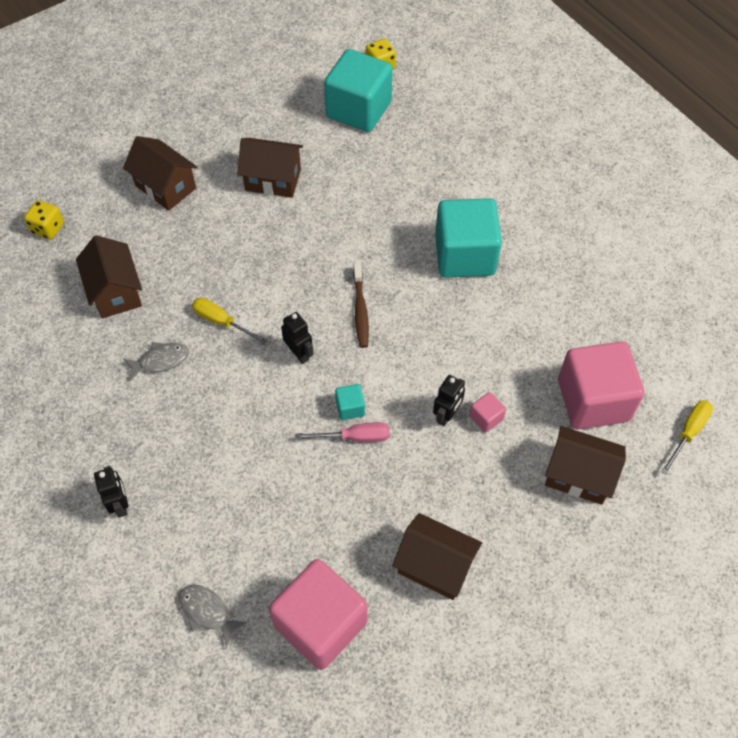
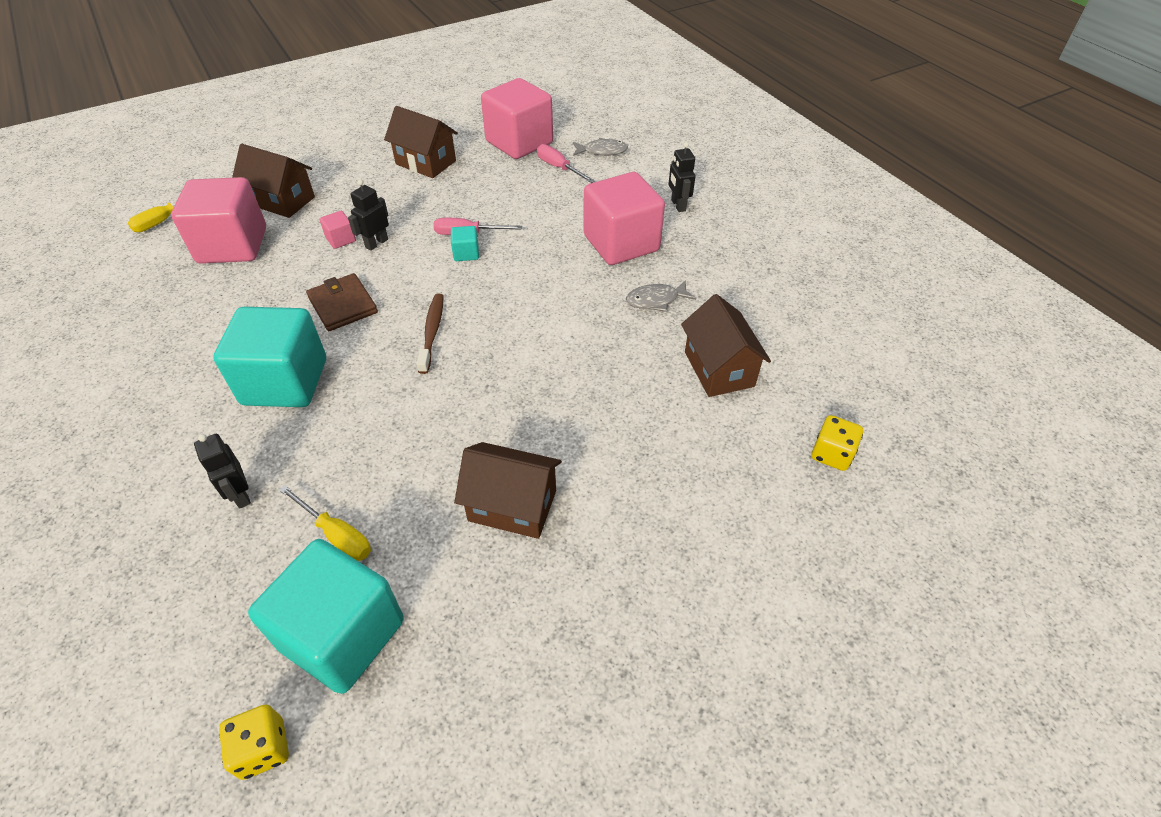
camera: 175 degrees left, 10 degrees down
brown house [123,136,198,211] -> none
grey fish [179,585,247,647] -> grey fish turned 45 degrees counterclockwise [573,138,628,156]
yellow screwdriver [192,298,268,344] -> yellow screwdriver moved to [279,485,371,561]
black robot [281,312,314,364] -> black robot moved to [194,434,251,509]
none -> brown wallet [306,273,378,331]
none -> pink screwdriver [537,144,595,183]
none -> pink cube [583,172,665,265]

